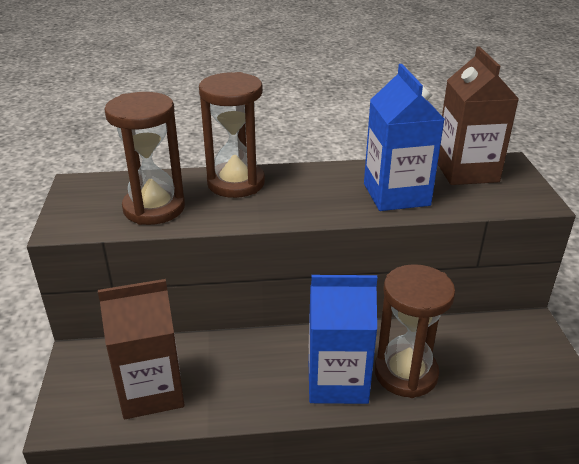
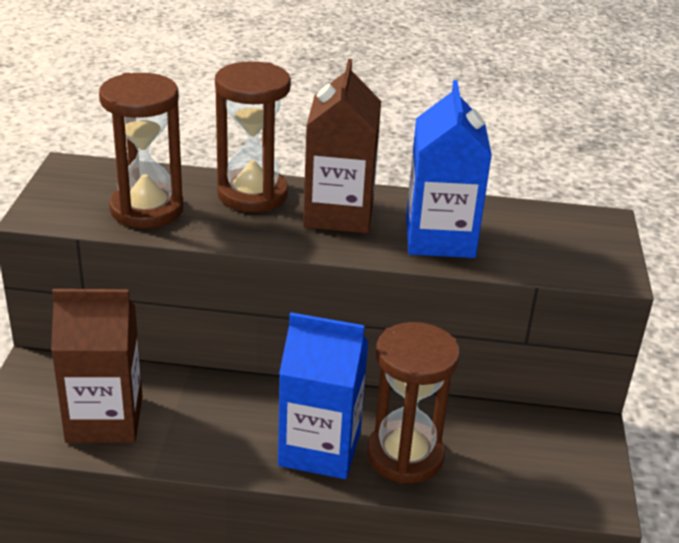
camera: 10 degrees right, 0 degrees up
brown carton [438,46,519,185] -> brown carton moved to [303,59,381,233]

